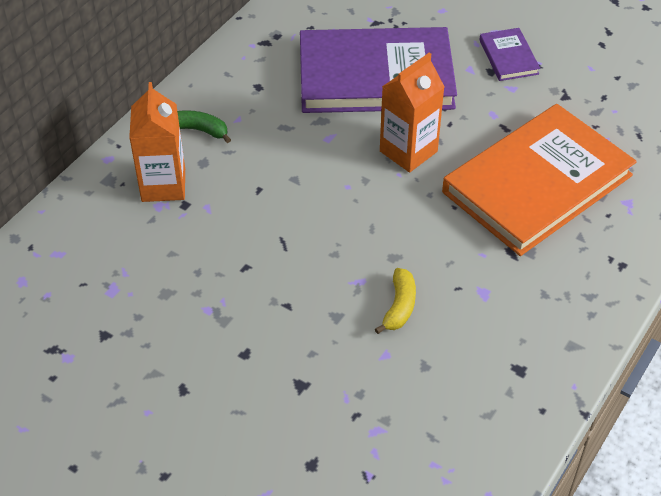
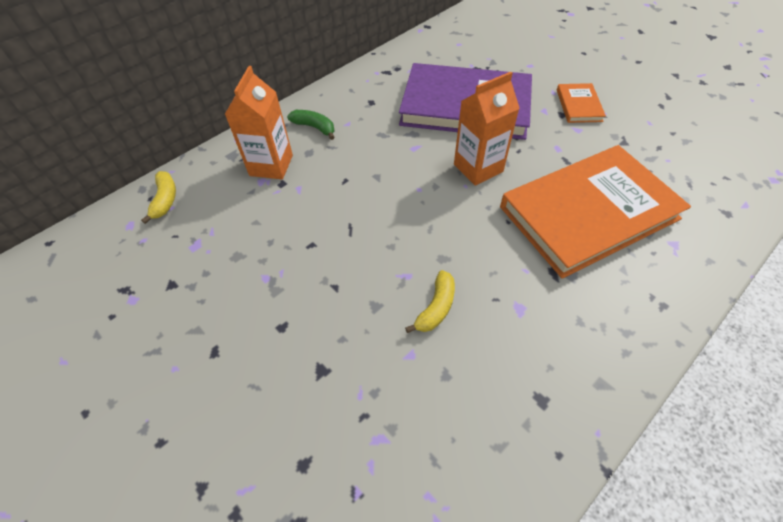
camera: 15 degrees right, 5 degrees up
purple book [479,28,540,81] -> orange book [557,83,606,123]
none -> yellow banana [141,171,176,224]

